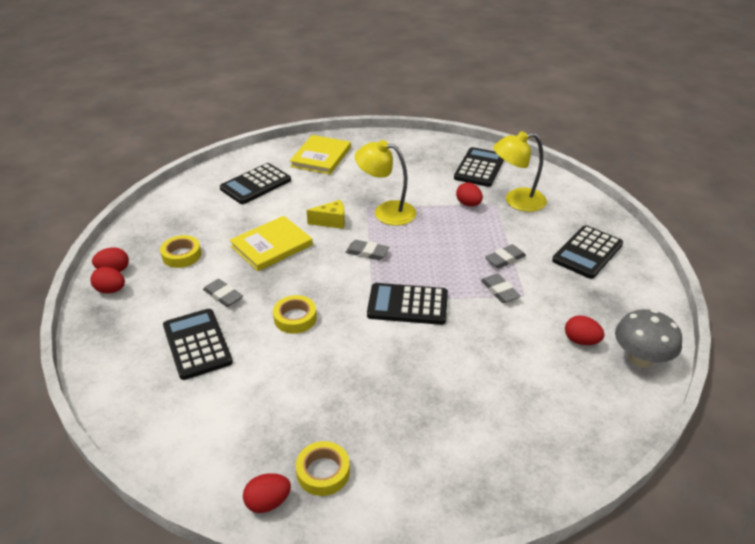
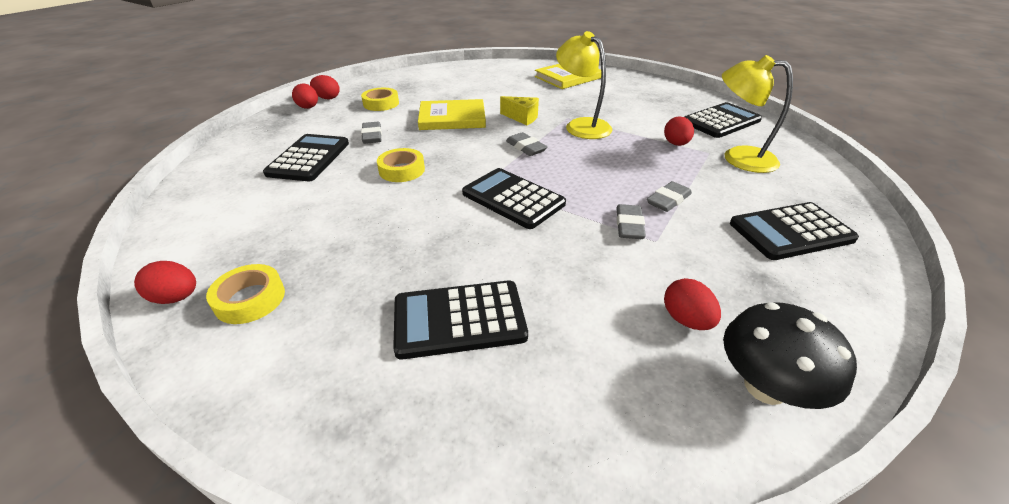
camera: 35 degrees right, 0 degrees up
black calculator [220,163,291,204] -> black calculator moved to [393,280,528,360]
grey eraser [485,244,526,268] -> grey eraser turned 45 degrees counterclockwise [647,181,692,212]
grey mushroom [615,309,682,368] -> black mushroom [723,302,857,409]

